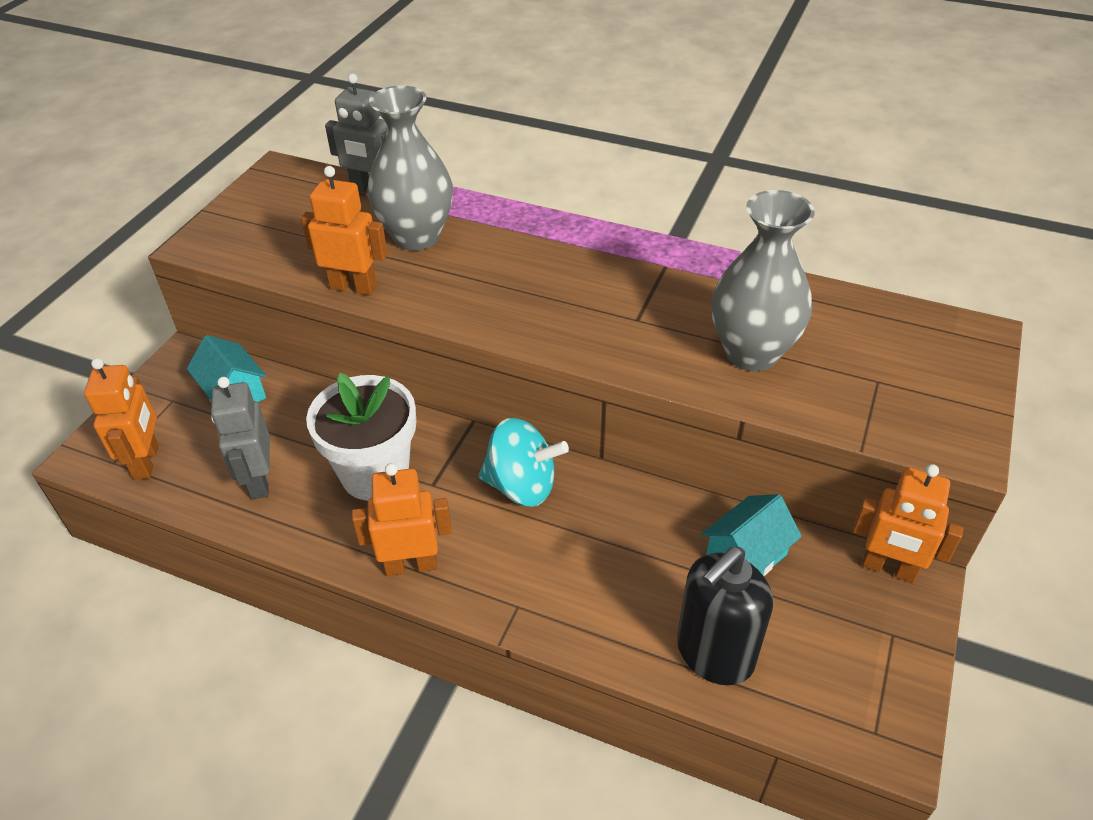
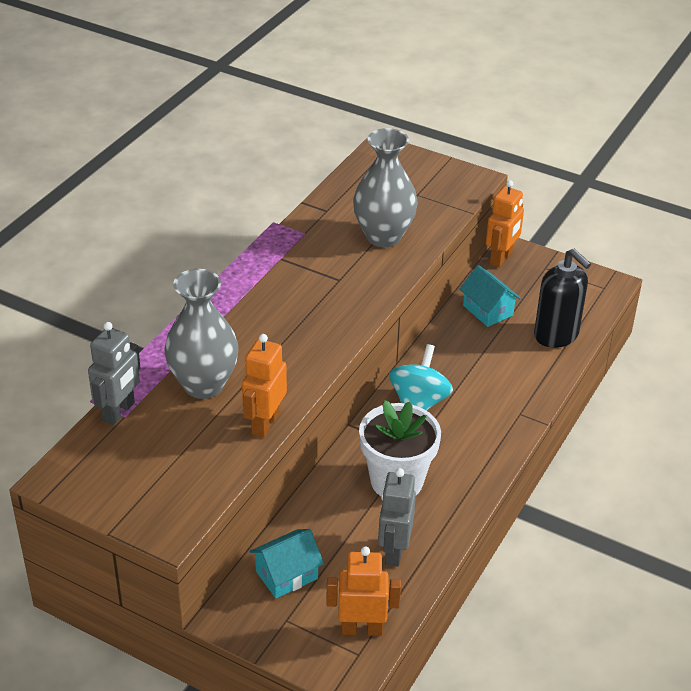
camera: 85 degrees left, 5 degrees down
grey robot [211,377,270,499] -> grey robot turned 105 degrees clockwise [378,468,416,566]
orange robot [352,463,452,576] -> none

